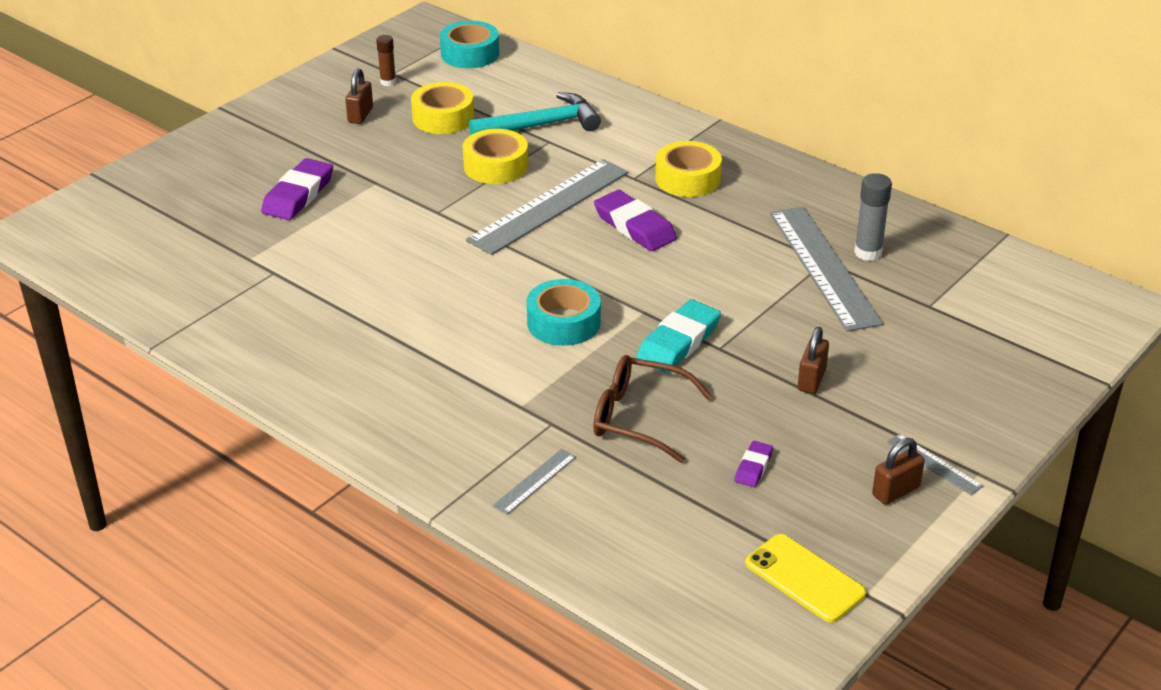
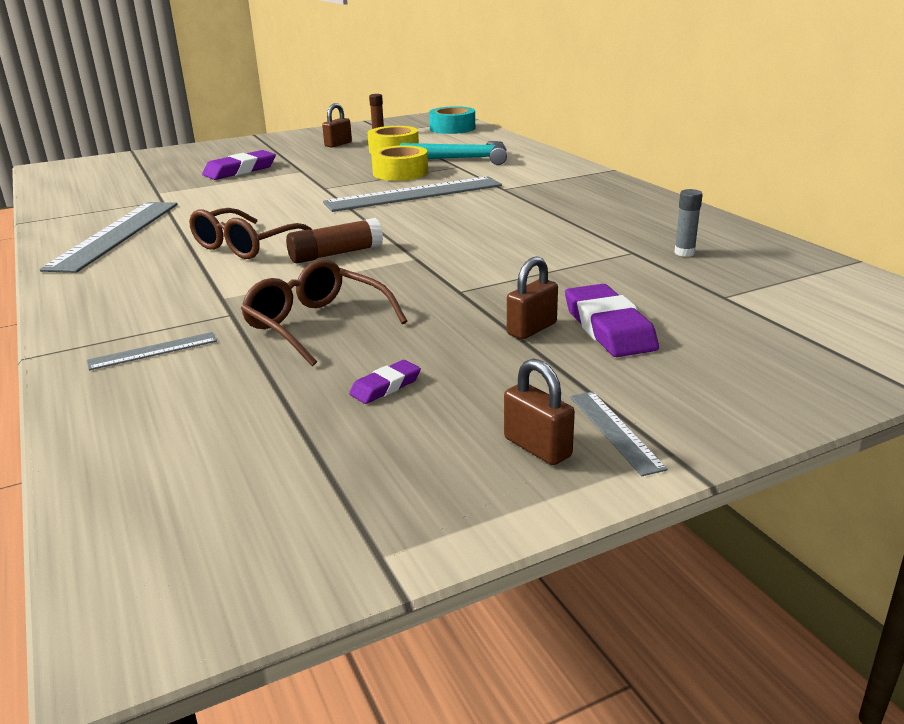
camera: 25 degrees right, 10 degrees down
turquoise tape [527,279,601,346] -> brown glue stick [286,218,383,263]
purple eraser [594,190,677,251] -> purple eraser moved to [565,284,659,357]
turquoise eraser [636,299,721,373] -> none
yellow tape [655,141,722,197] -> none
yellow phone [745,534,866,623] -> none
grey ruler [770,207,883,332] -> grey ruler moved to [40,202,178,273]
grey glue stick [854,173,892,261] -> grey glue stick [674,189,703,257], size x0.67
brown padlock [872,438,925,505] -> brown padlock turned 60 degrees clockwise [504,359,575,465]
none -> brown glasses [189,208,313,259]

